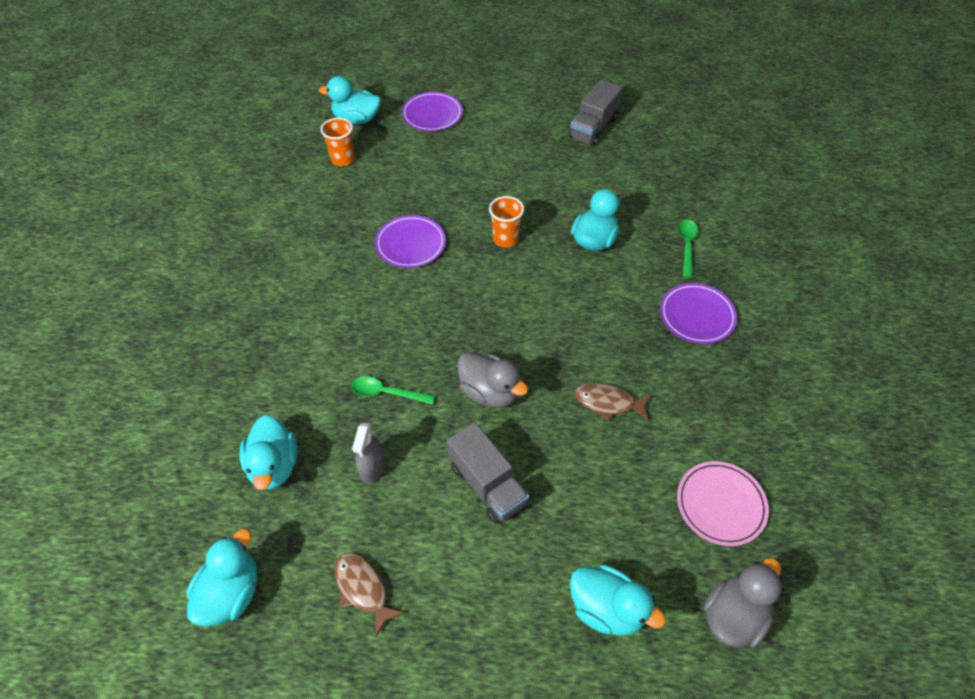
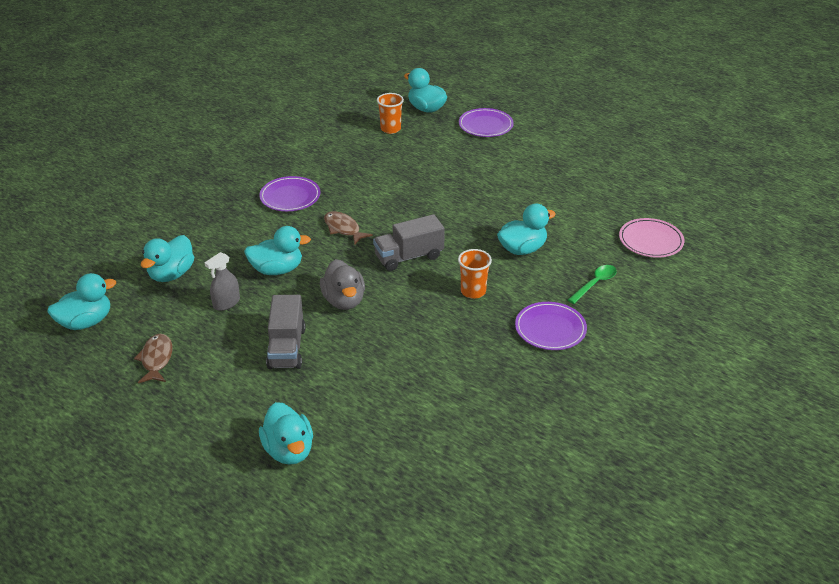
camera: 35 degrees right, 15 degrees down
green spoon [351,376,435,405] -> turquoise duck [244,226,311,275]
purple plate [375,215,446,268] -> purple plate moved to [259,176,320,211]
orange cup [489,196,524,247] -> orange cup moved to [458,249,492,299]
grey truck [569,79,623,146] -> grey truck moved to [373,214,445,271]
brown fish [575,383,652,421] -> brown fish moved to [324,211,373,245]
pink plate [677,461,769,546] -> pink plate moved to [619,218,685,258]
grey duck [704,558,783,648] -> none

